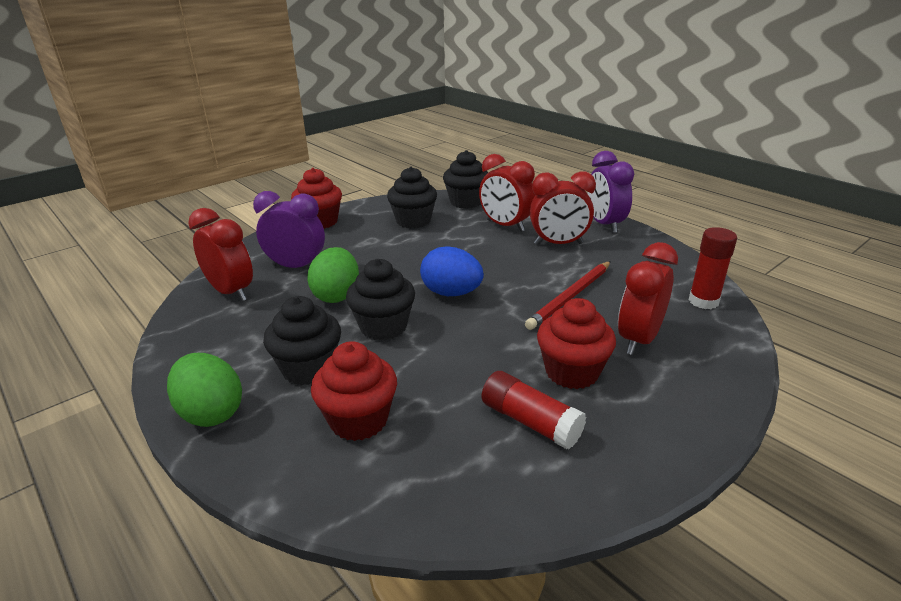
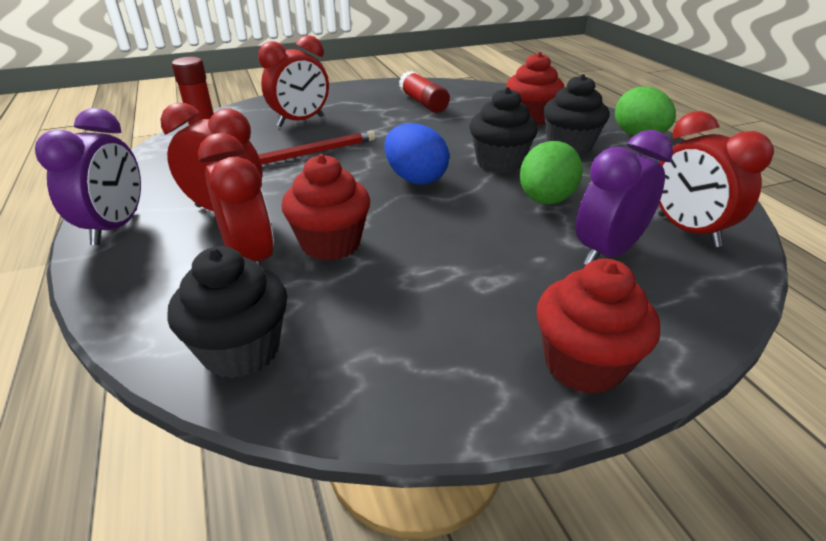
camera: 160 degrees left, 5 degrees up
purple clock [253,191,325,268] -> purple clock turned 105 degrees clockwise [576,130,673,265]
black cupcake [387,167,437,229] -> none
red cupcake [537,298,616,389] -> red cupcake moved to [281,154,370,261]

